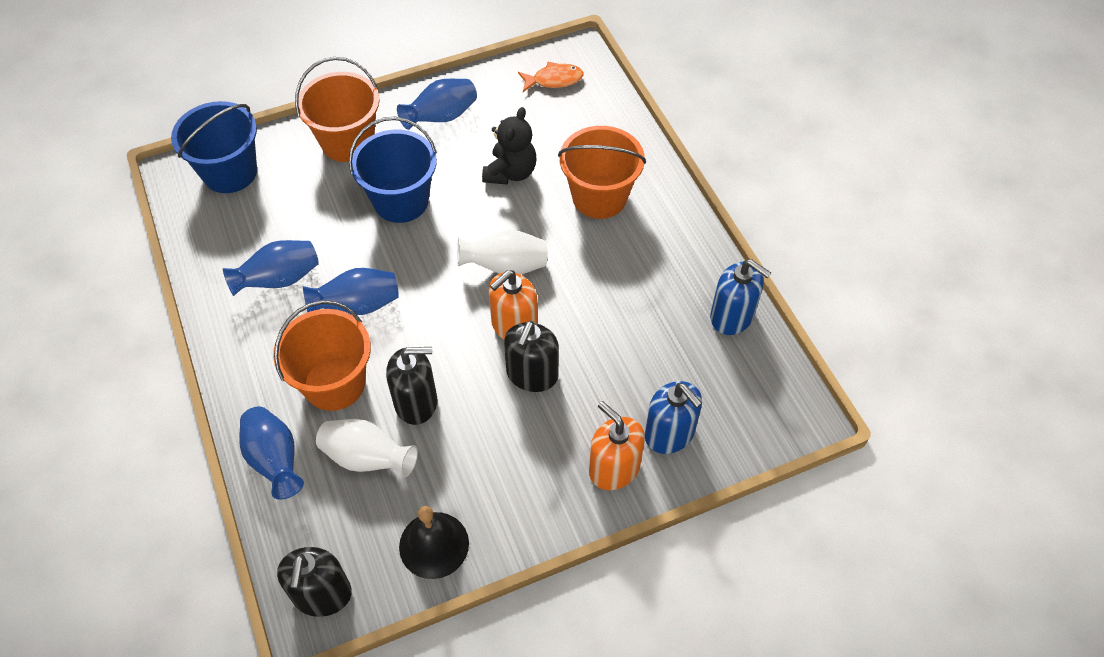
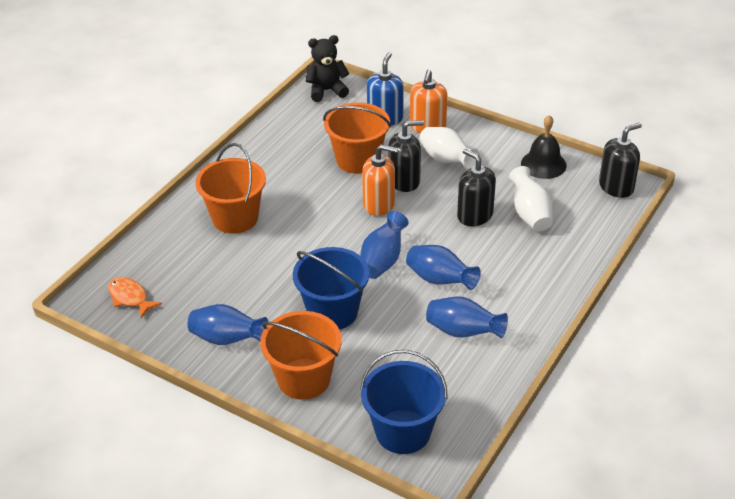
camera: 125 degrees left, 15 degrees down
blue vase [239,406,304,500] -> blue vase moved to [360,211,409,279]
orange bucket [273,300,371,411] -> orange bucket moved to [323,102,391,174]
white vase [457,230,548,275] -> white vase moved to [419,127,480,169]
black teddy bear [482,107,537,185] -> black teddy bear moved to [306,35,349,102]
blue soap dispenser [710,259,771,335] -> none

